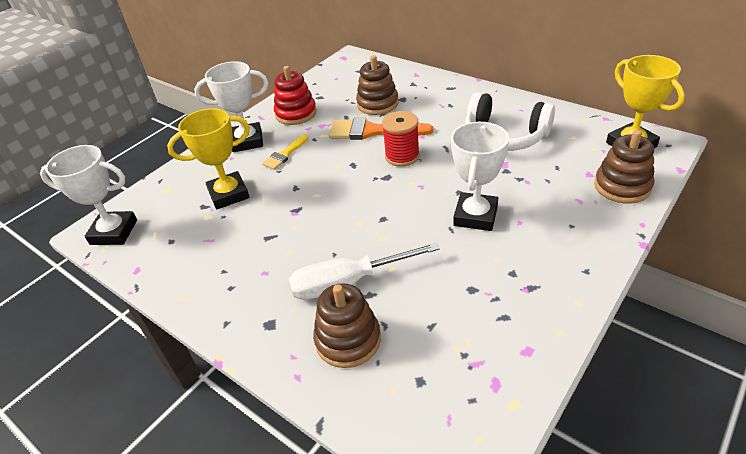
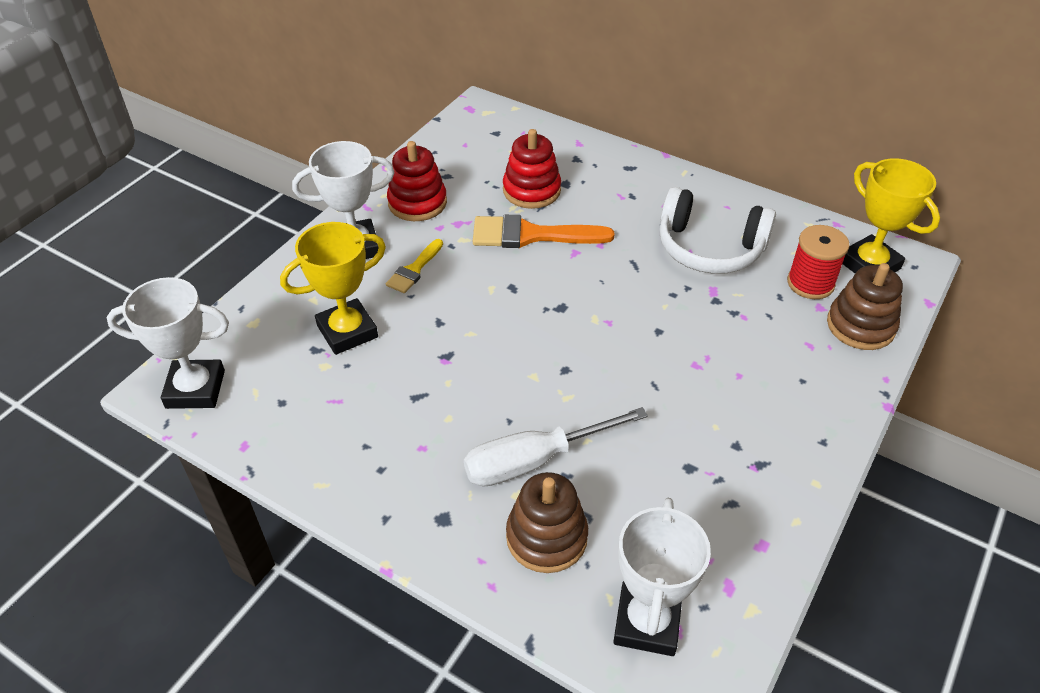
camera: 10 degrees left, 5 degrees up
brown stacking toy [356,55,399,115] -> red stacking toy [503,129,561,209]
red spool [382,111,420,167] -> red spool moved to [787,225,850,299]
white trophy [451,122,509,231] -> white trophy moved to [613,498,711,656]

